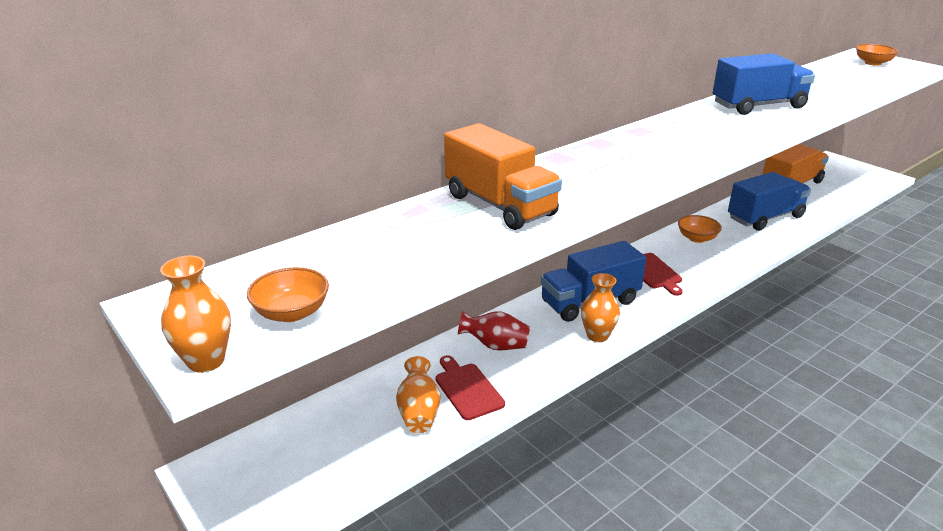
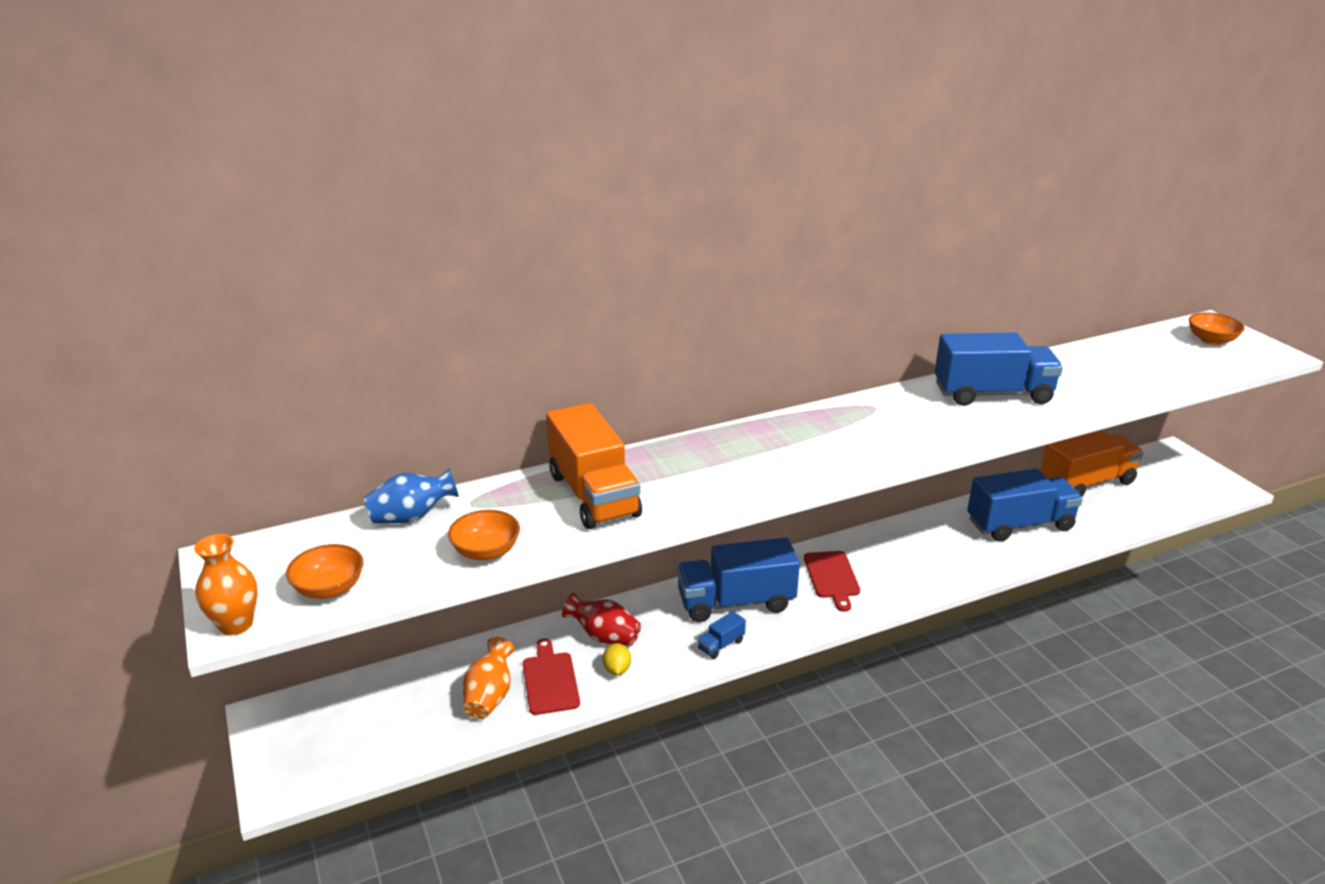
camera: 15 degrees right, 0 degrees up
orange vase [581,273,620,342] -> blue truck [698,611,746,659]
orange bowl [678,215,722,243] -> orange bowl moved to [448,510,520,560]
none -> blue vase [364,468,459,523]
none -> yellow lemon [603,643,631,675]

